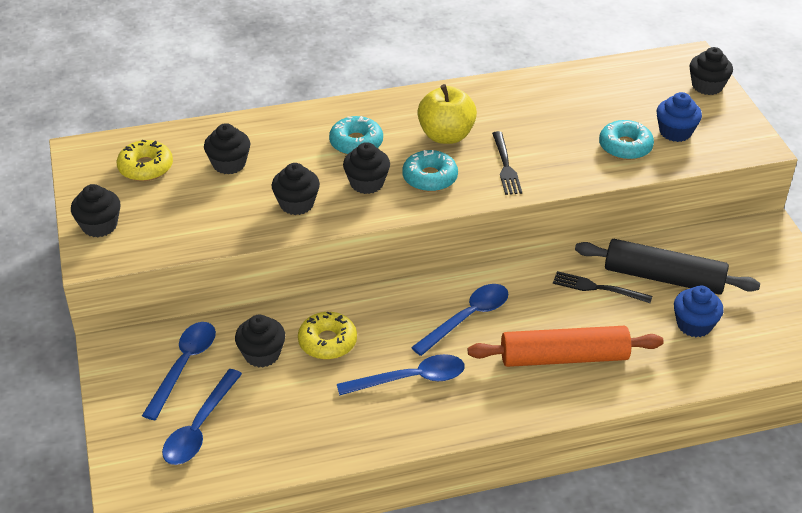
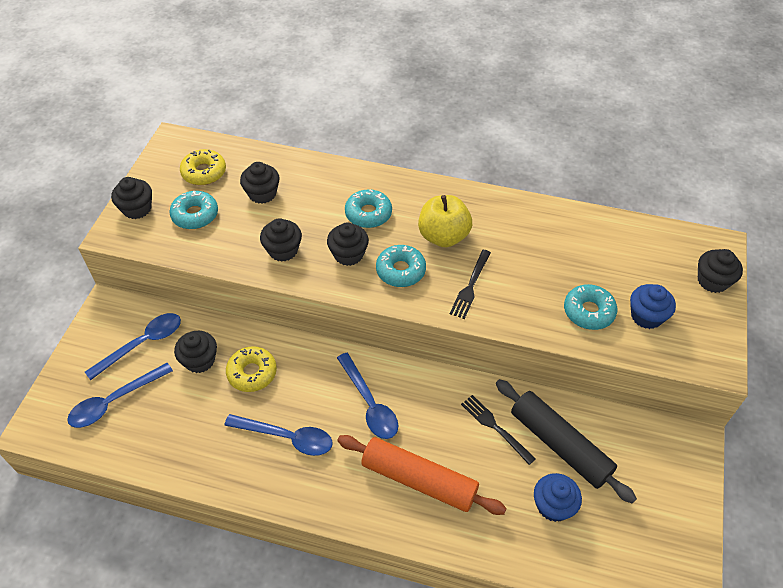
camera: 30 degrees right, 10 degrees up
blue spoon [411,284,508,356] -> blue spoon turned 75 degrees clockwise [337,353,398,439]
none -> turquoise donut [169,191,218,229]

